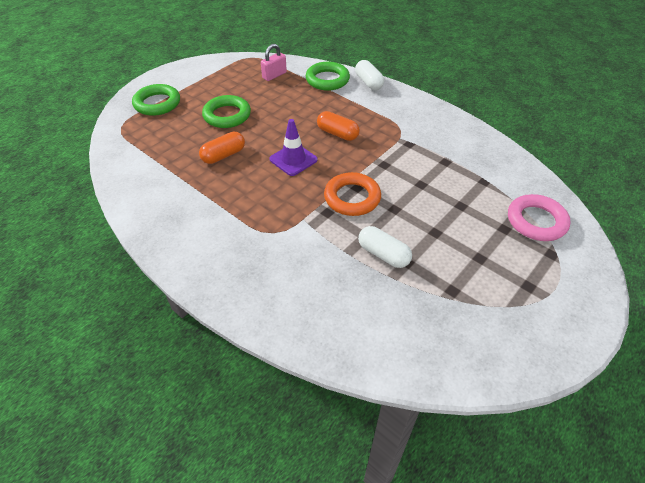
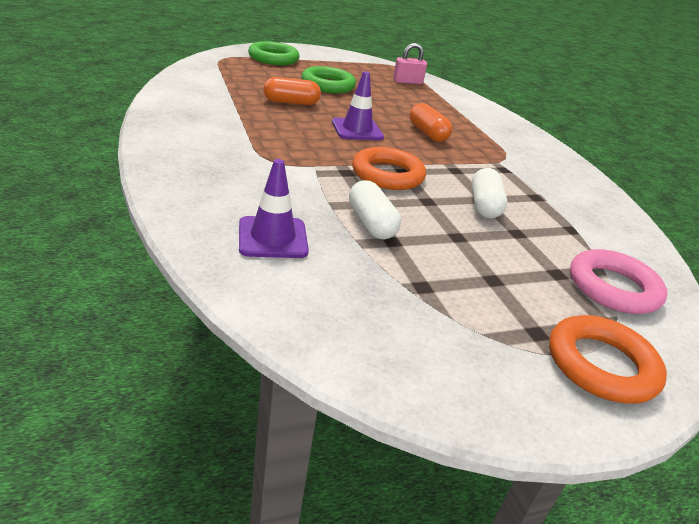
camera: 25 degrees right, 15 degrees down
green ring [306,62,350,91] -> none
white capsule [355,60,384,90] -> white capsule moved to [471,168,507,218]
none -> purple traffic cone [239,159,309,258]
none -> orange ring [549,315,667,404]

